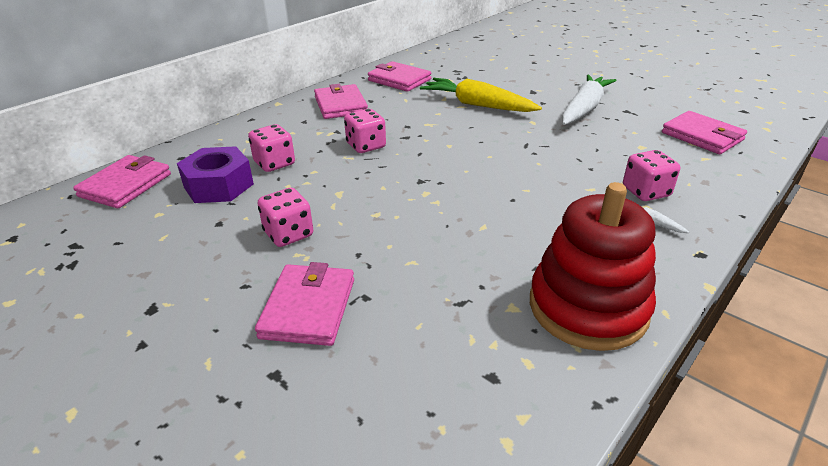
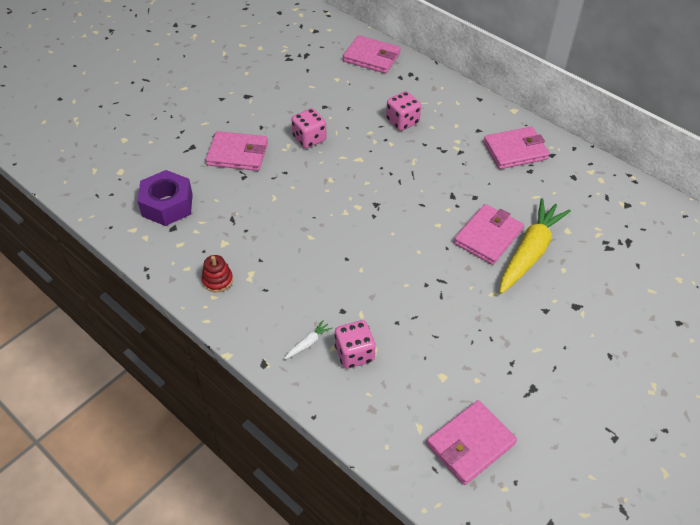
camera: 90 degrees right, 15 degrees up
purple nut [177,146,254,203] -> purple nut moved to [137,170,193,226]
pink dice [344,109,386,153] -> none
pink wallet [368,61,431,92] -> pink wallet moved to [454,204,524,265]
red stacking toy [530,182,656,351] -> red stacking toy [202,255,233,292], size x0.40
white carrot [562,74,616,125] -> none

